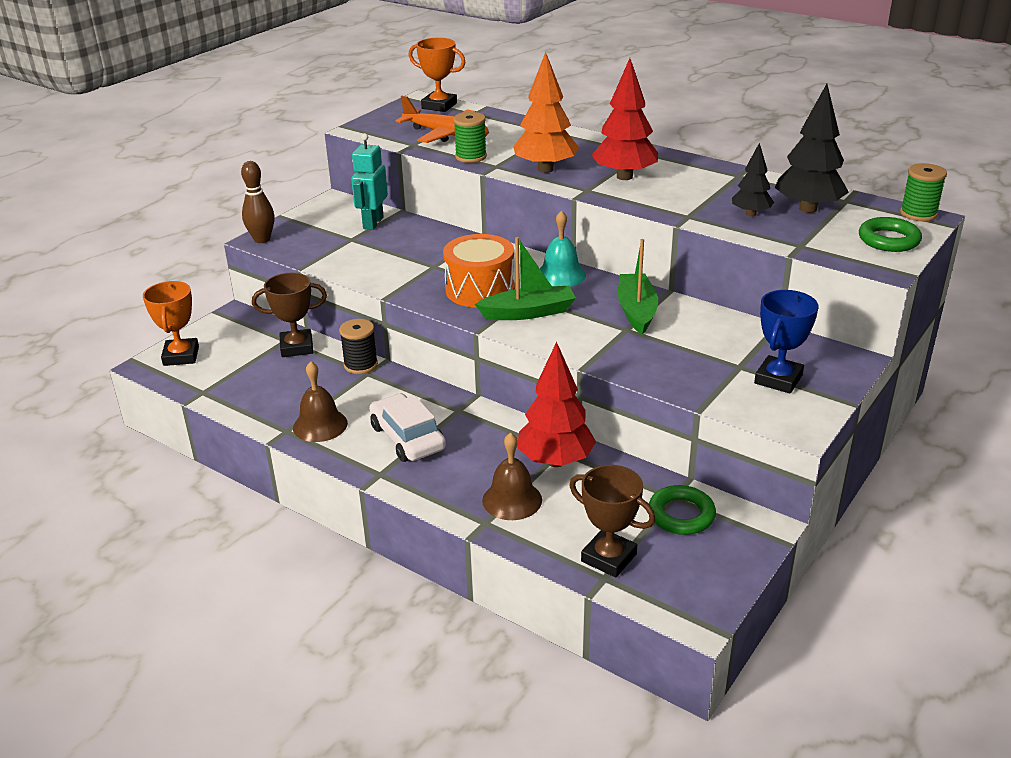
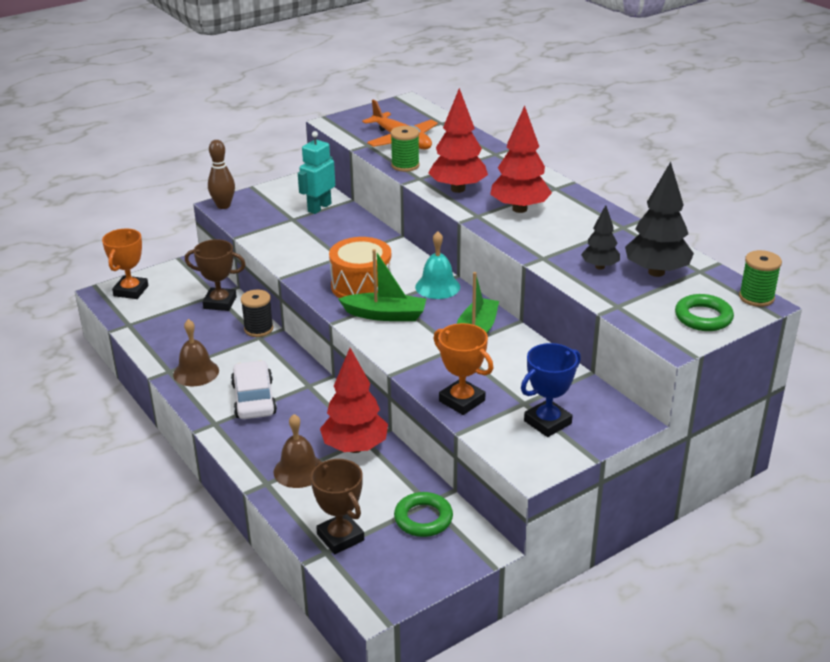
camera: 20 degrees right, 0 degrees up
orange trophy [408,38,466,112] -> orange trophy moved to [433,323,493,415]
orange tree [513,52,579,173] -> red tree [428,88,488,193]

